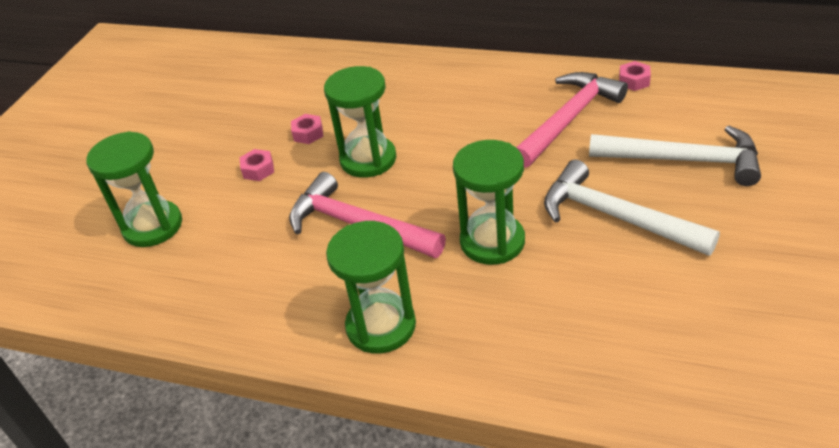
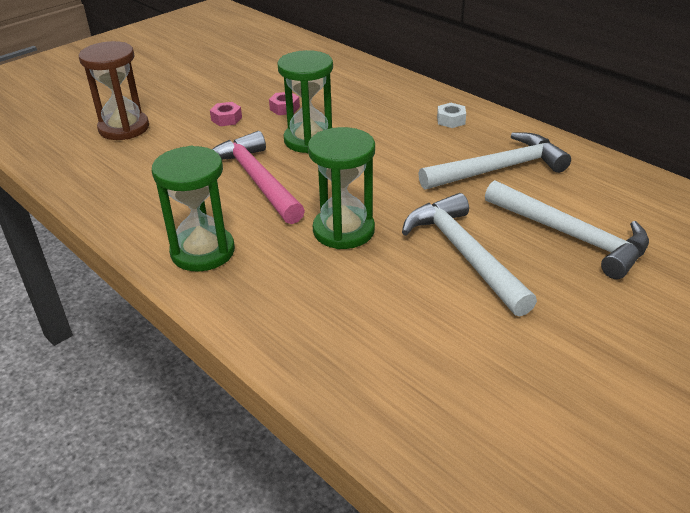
camera: 25 degrees right, 5 degrees down
green hourglass [86,131,182,247] -> brown hourglass [79,41,149,140]
pink hammer [516,72,628,168] -> white hammer [418,132,571,190]
pink nut [619,61,651,91] -> none
none -> white nut [437,103,466,128]

